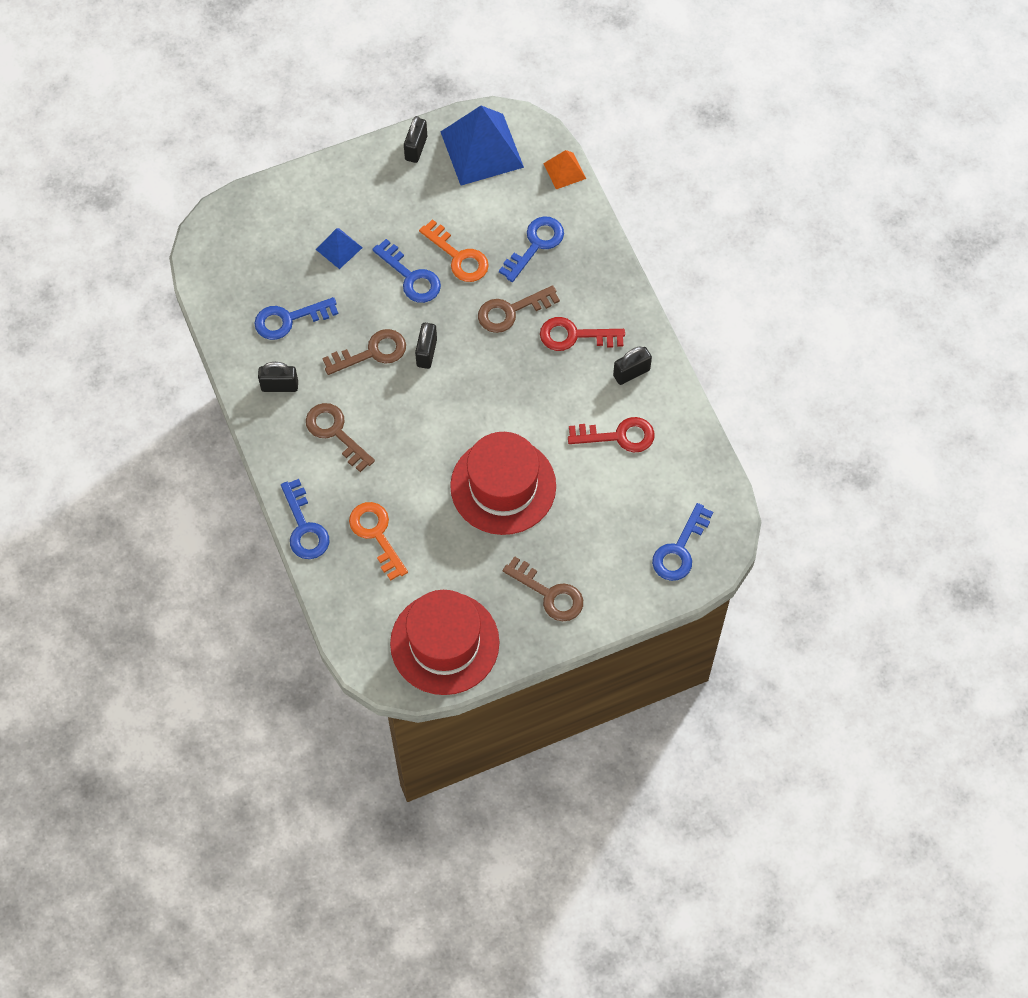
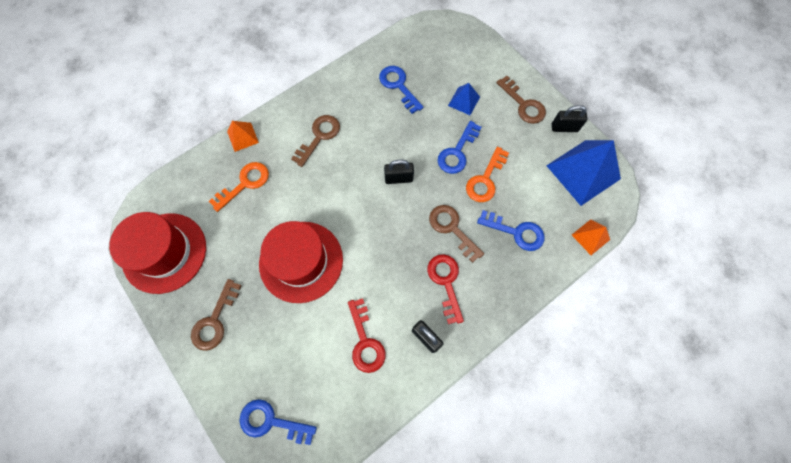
camera: 75 degrees right, 5 degrees up
black padlock [258,362,298,392] -> none
blue key [281,479,329,559] -> orange pyramid [227,121,259,152]
brown key [322,329,406,375] -> brown key moved to [496,76,546,124]

